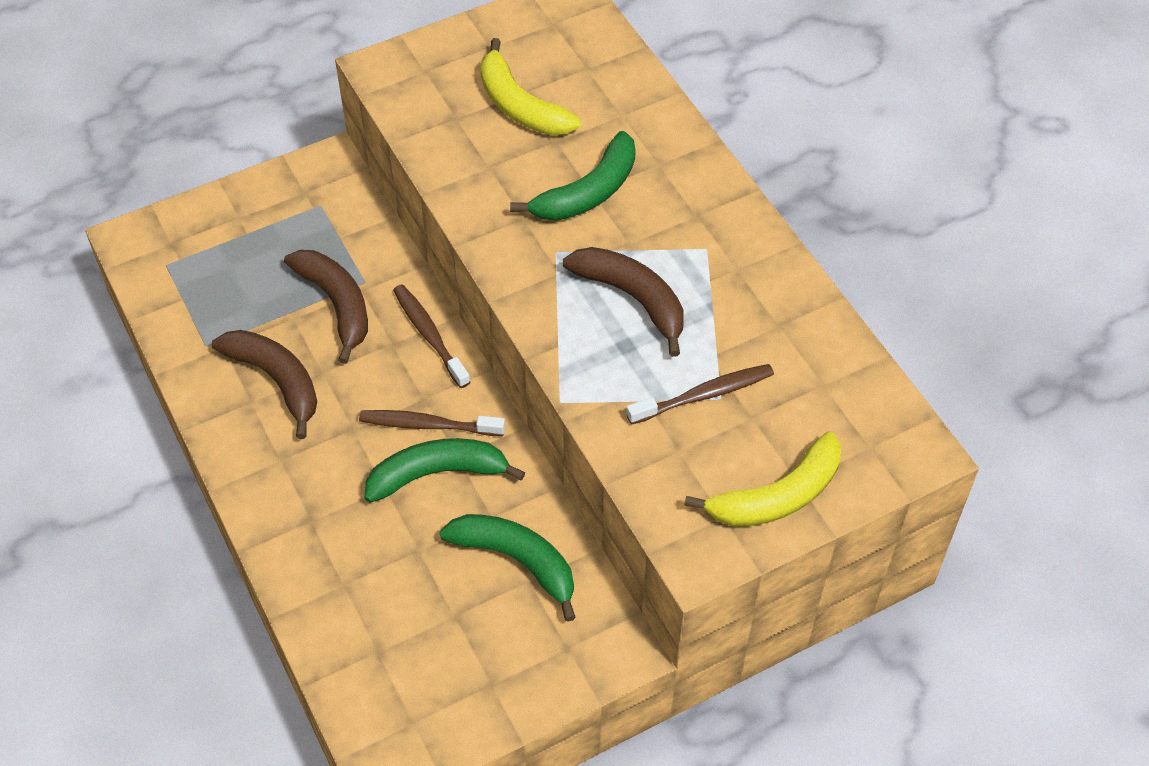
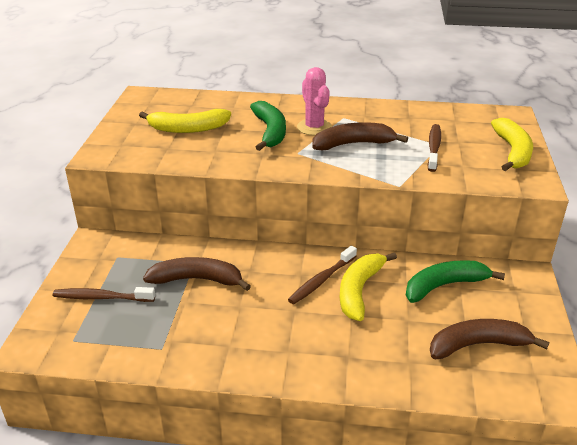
camera: 55 degrees left, 20 degrees down
brown banana [212,330,317,439] -> brown banana moved to [430,319,549,359]
green banana [364,438,525,503] -> yellow banana [340,252,397,321]
brown toothbrush [393,284,470,388] -> brown toothbrush moved to [53,287,155,302]
none -> pink cactus [297,67,332,135]

